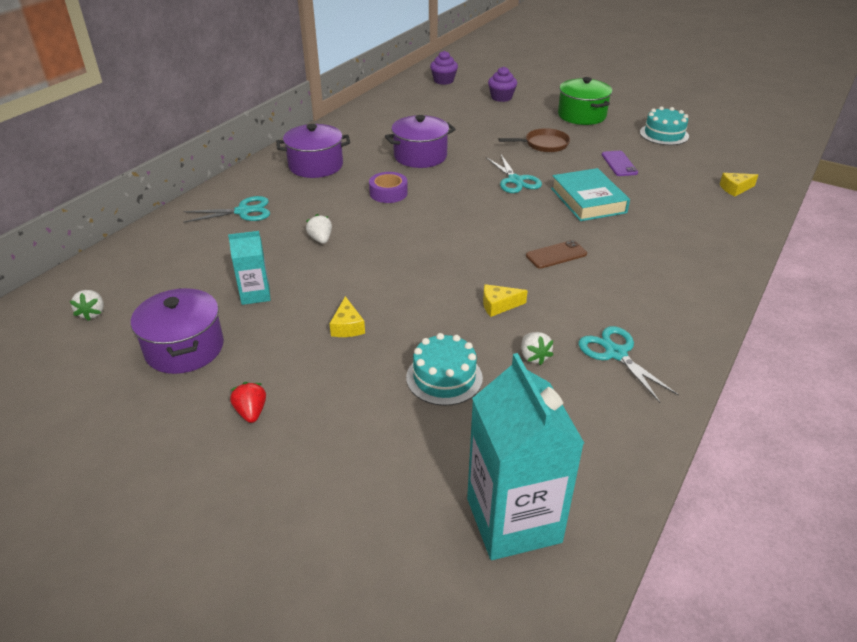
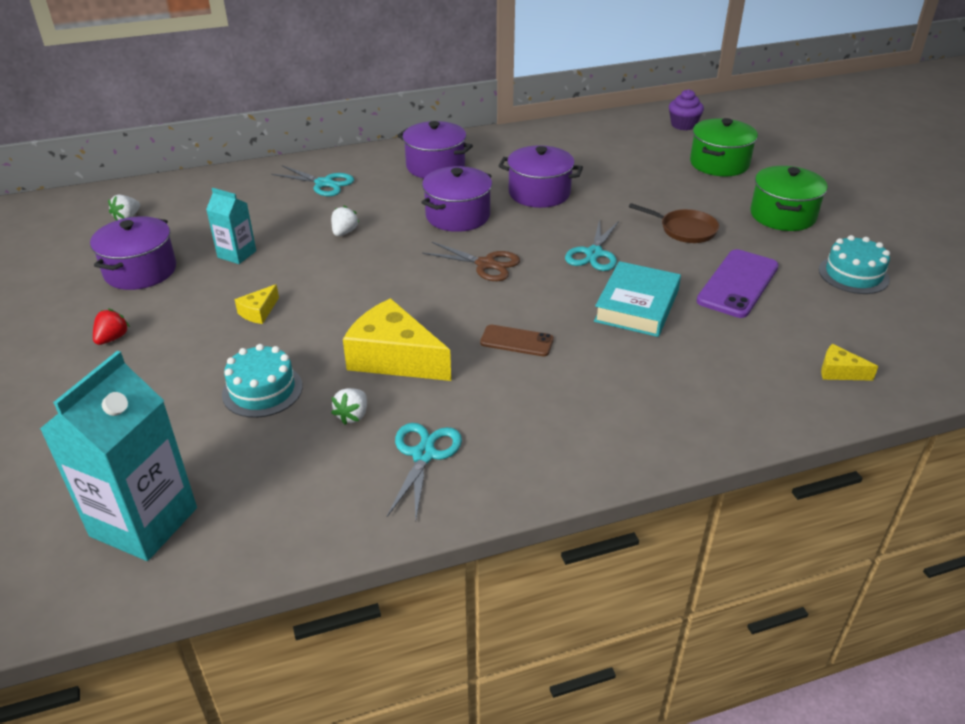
camera: 40 degrees right, 0 degrees up
purple tape [369,172,408,203] -> purple pot [421,166,492,232]
yellow cheese [483,284,528,317] -> yellow cheese [343,298,451,381], size x2.17
purple cupcake [488,67,517,102] -> green pot [690,118,758,176]
purple phone [602,151,638,176] -> purple phone [697,249,779,318], size x1.69
none -> brown scissors [422,242,520,281]

